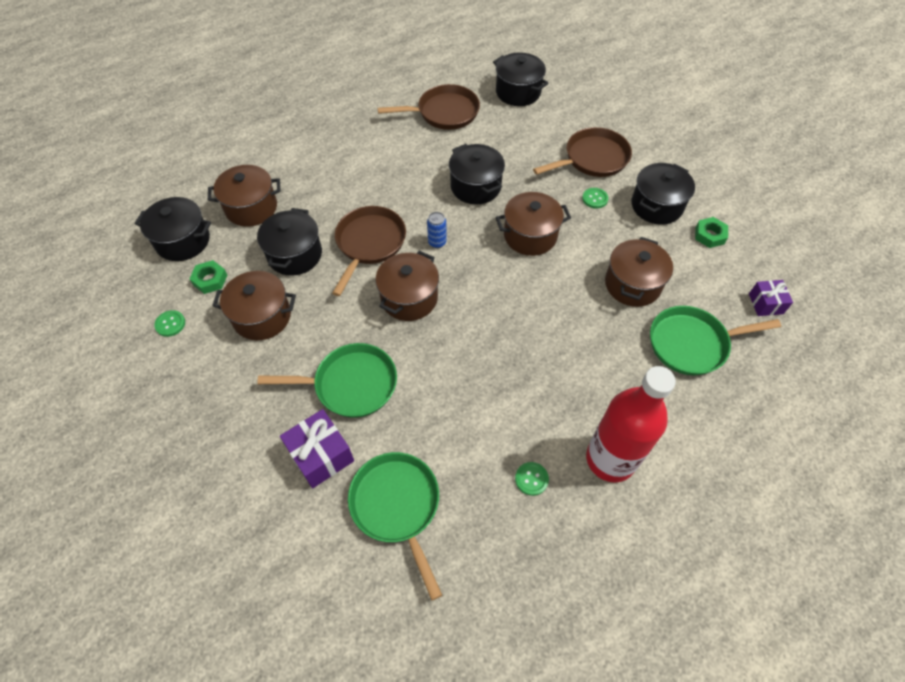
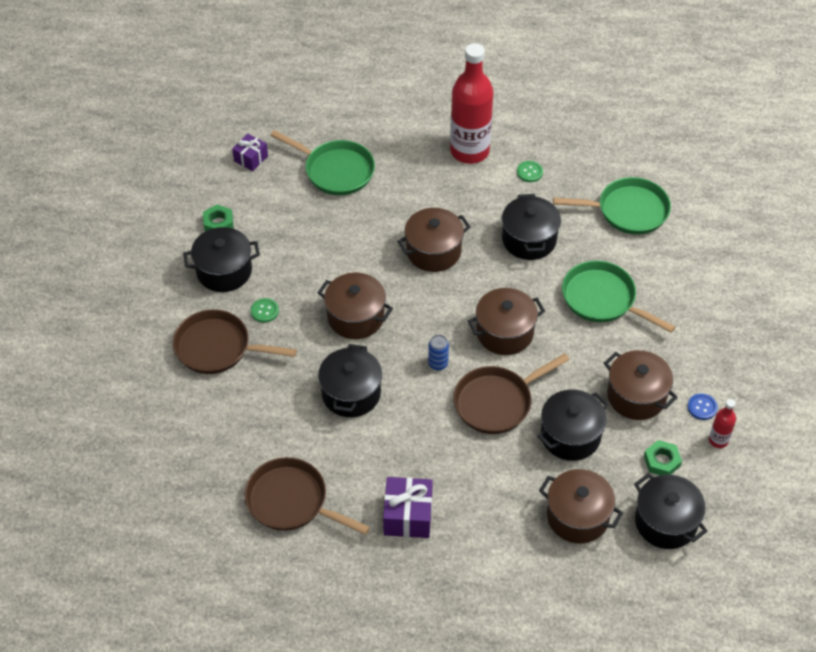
camera: 140 degrees left, 5 degrees down
green button [154,310,185,337] -> red bottle [709,399,736,448]
purple gift [280,409,354,488] -> purple gift moved to [383,477,433,538]
green pan [348,452,442,601] -> green pan turned 105 degrees counterclockwise [553,177,671,235]
black pot [493,52,549,106] -> black pot moved to [502,194,561,260]
brown pot [605,237,673,307] -> brown pot moved to [397,208,471,272]
none -> blue button [688,393,718,420]

